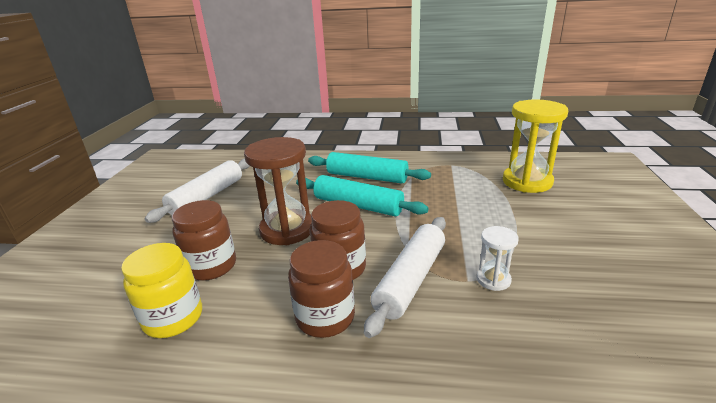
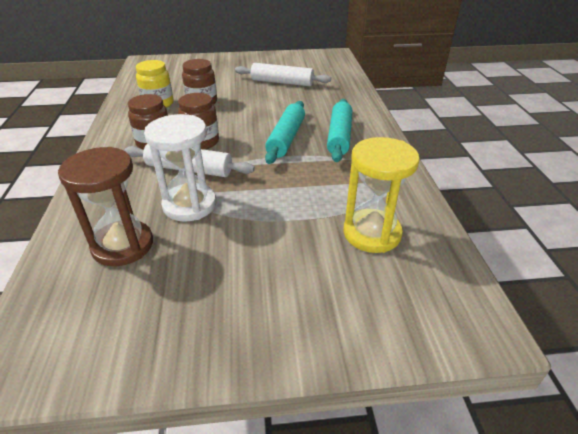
camera: 75 degrees right, 10 degrees up
brown hourglass [244,137,312,245] -> brown hourglass moved to [58,147,153,266]
white hourglass [477,226,519,291] -> white hourglass [144,114,216,222], size x2.02

